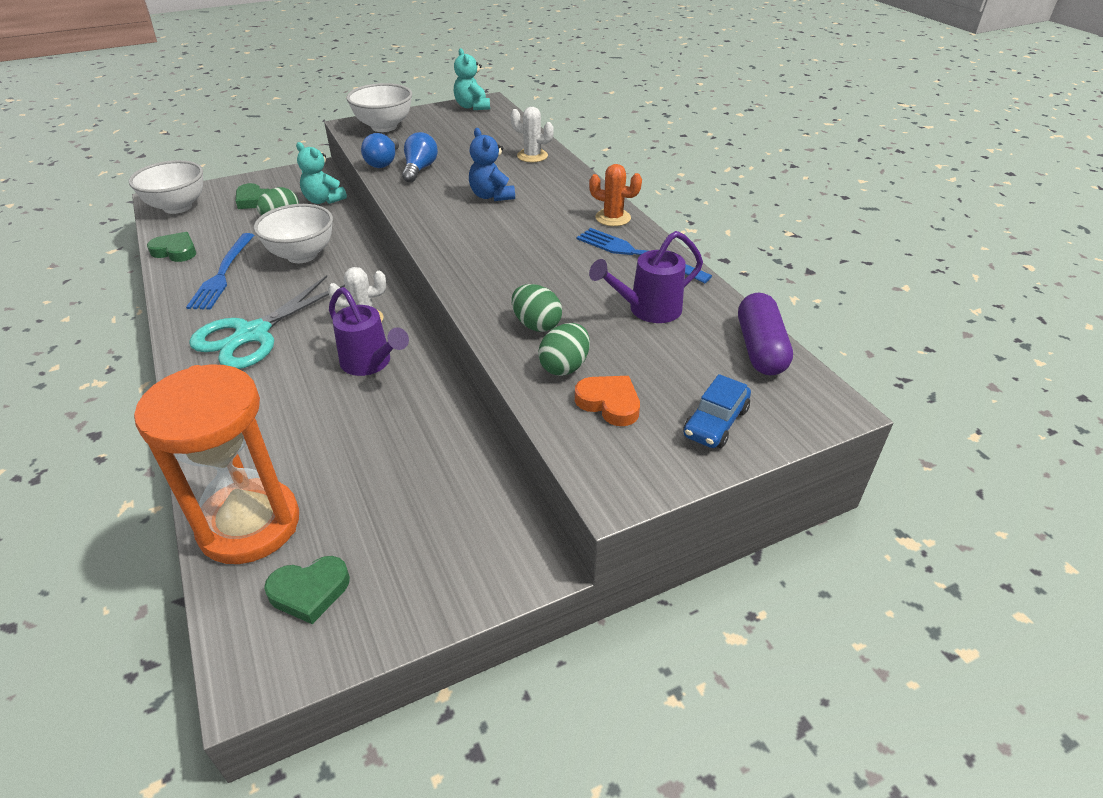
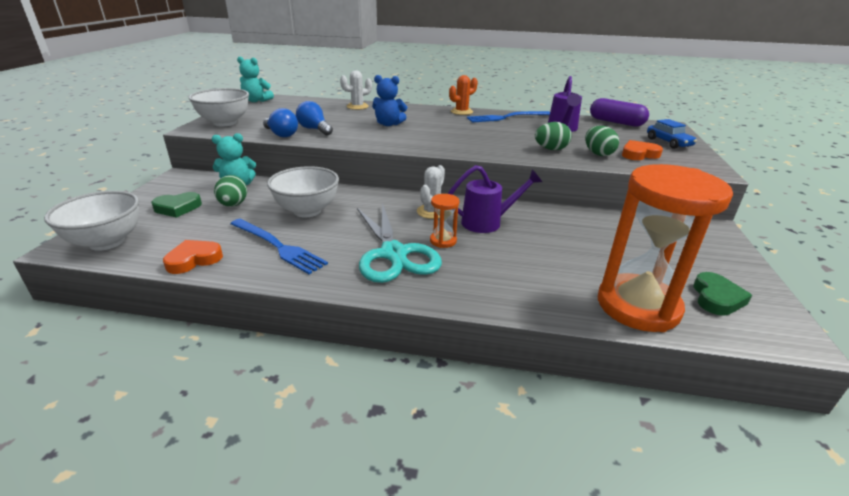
camera: 55 degrees left, 10 degrees down
green heart [147,232,196,262] -> orange heart [163,240,223,274]
none -> orange hourglass [430,194,459,248]

